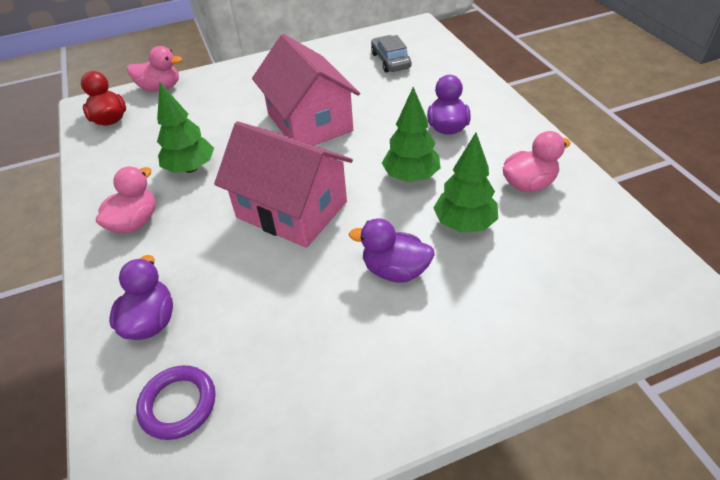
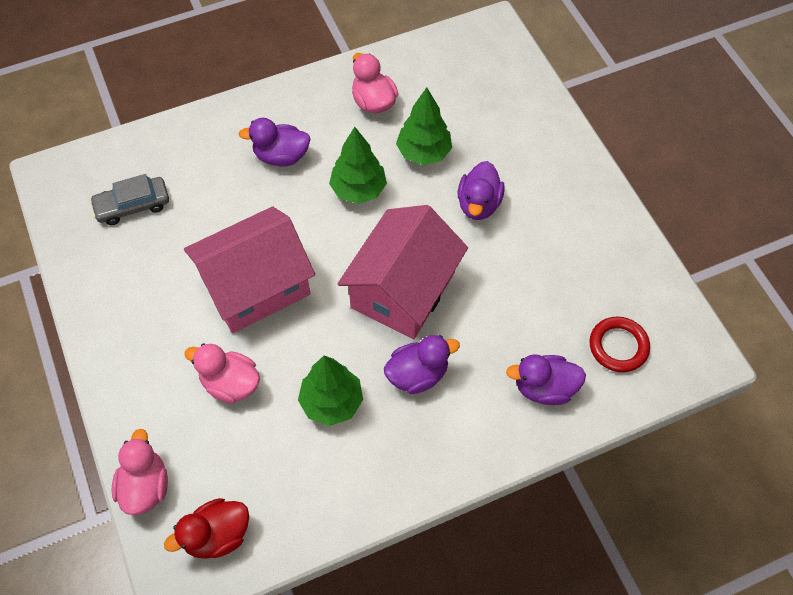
camera: 95 degrees left, 15 degrees up
pink duck [96,166,156,233] -> pink duck moved to [184,344,260,404]
purple ring [136,365,215,440] -> red ring [590,316,650,372]
none -> purple duck [384,335,460,394]

